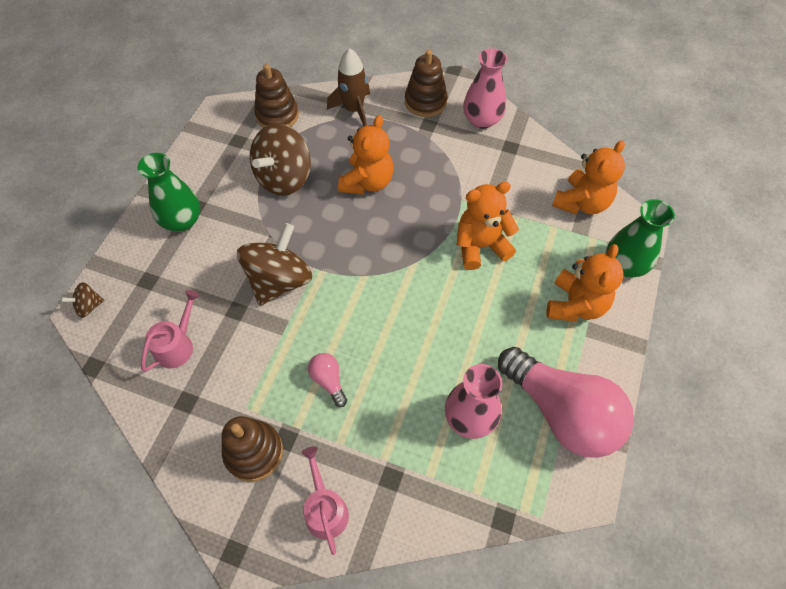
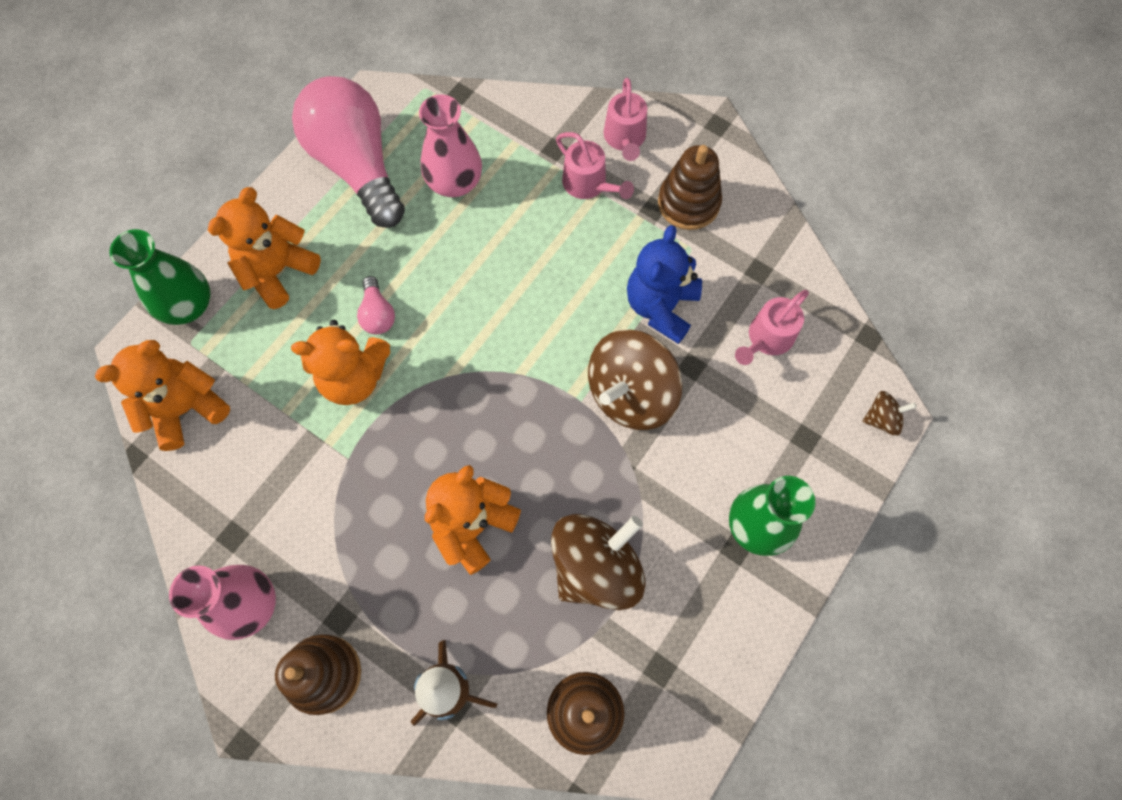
camera: 165 degrees left, 10 degrees up
pink light bulb [308,353,347,407] -> pink light bulb moved to [357,276,395,334]
none -> pink watering can [556,132,634,199]
none -> blue teddy bear [627,225,702,344]

